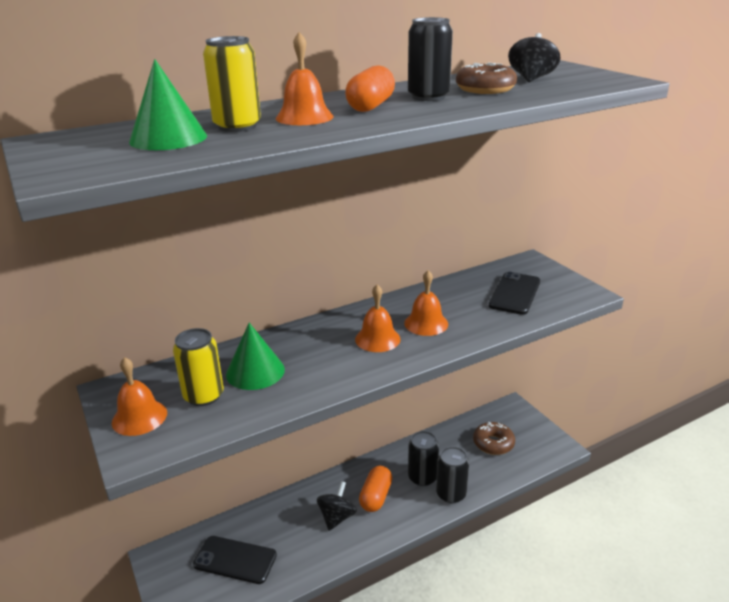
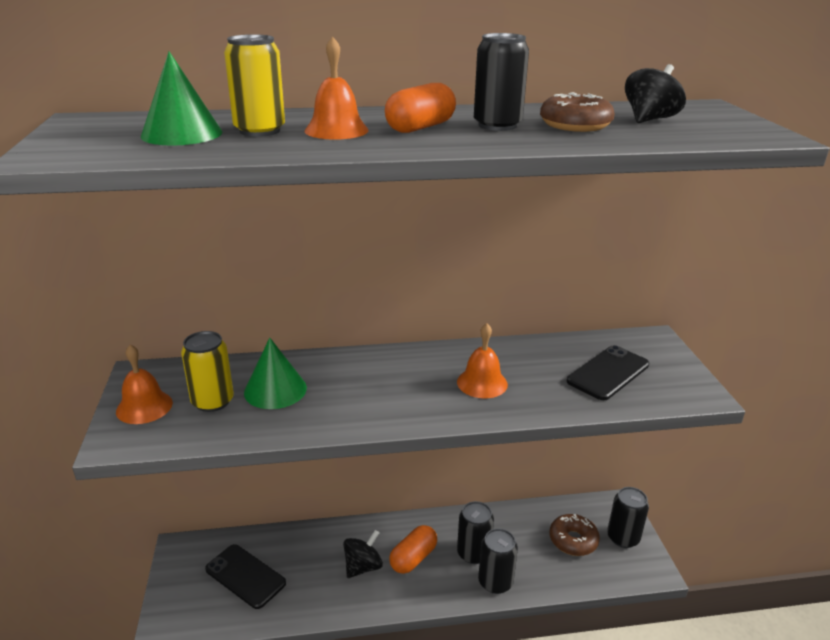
camera: 20 degrees right, 0 degrees up
orange bell [355,284,401,352] -> none
none -> black can [607,487,649,548]

